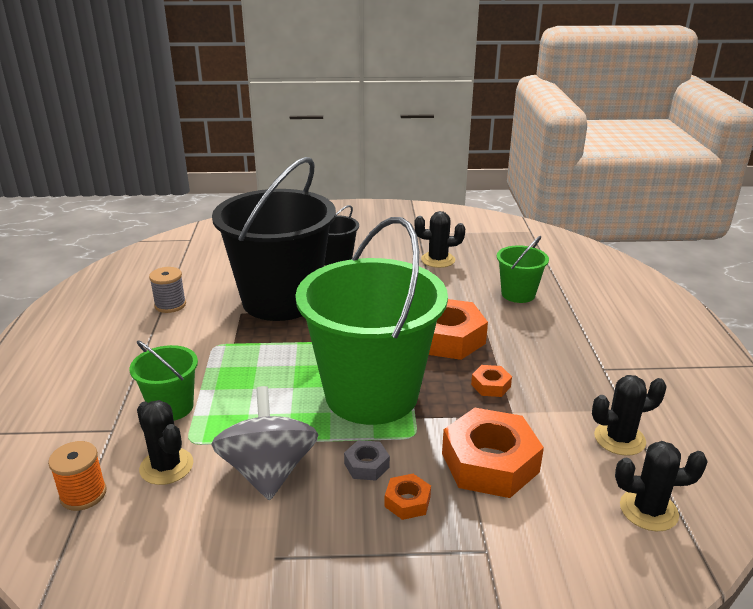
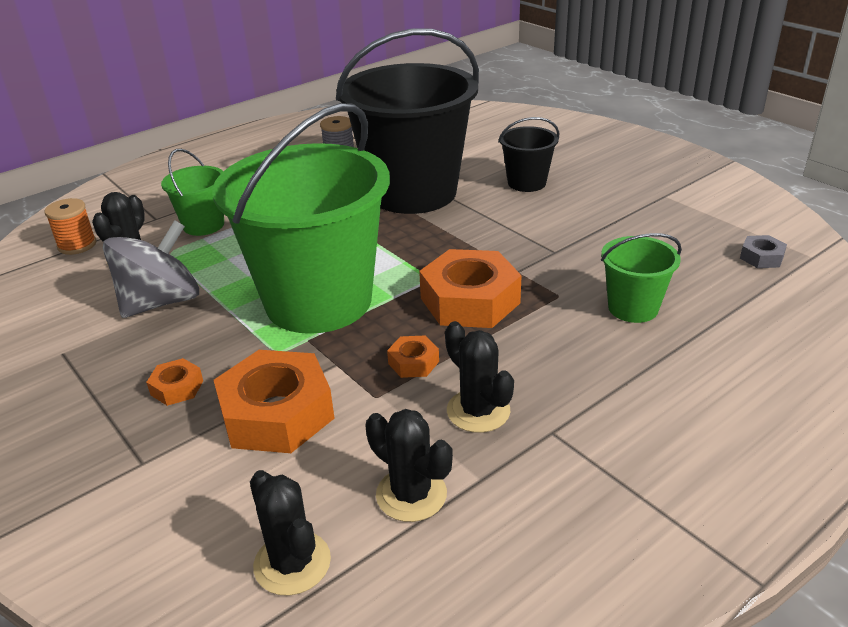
camera: 55 degrees right, 5 degrees up
grey nut [344,440,390,481] -> grey nut moved to [740,235,787,268]
black cactus [415,211,465,268] -> black cactus moved to [445,321,514,433]

